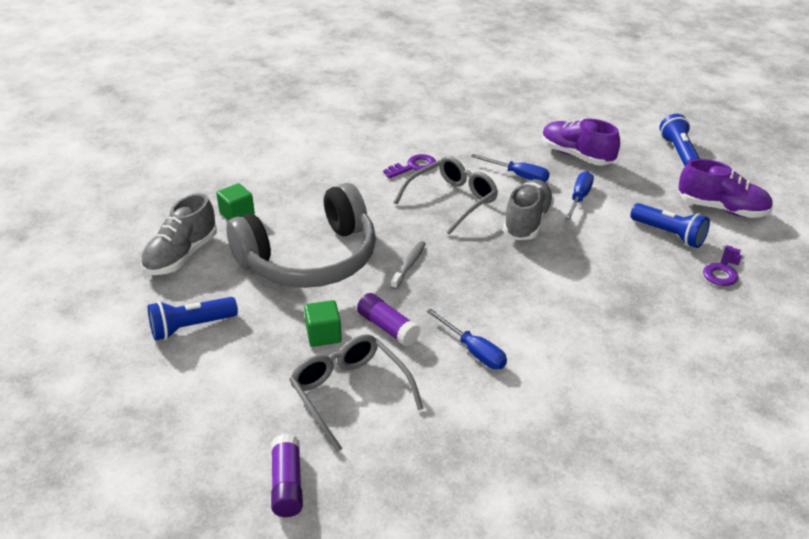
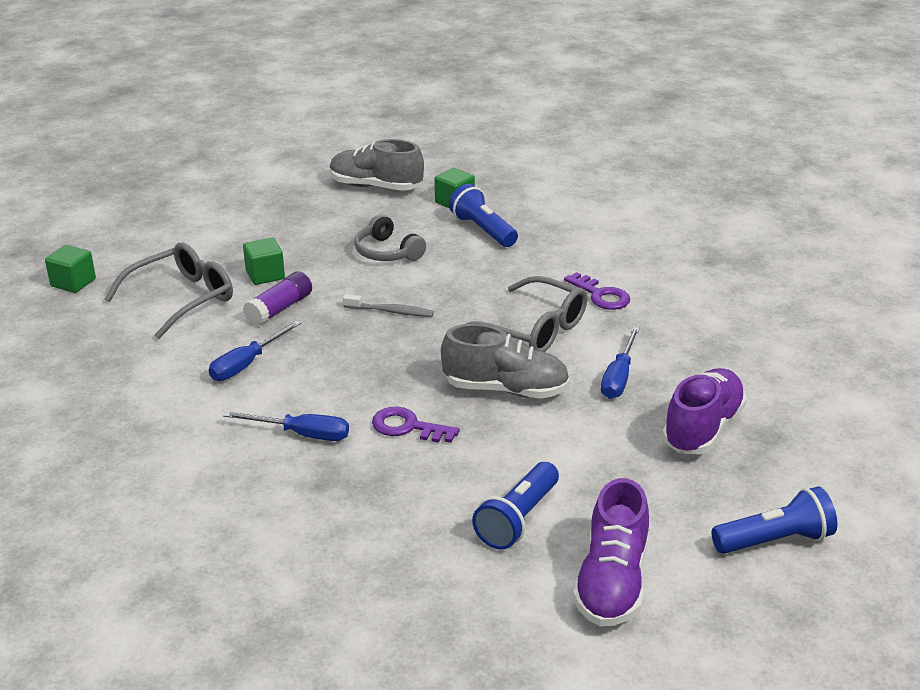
camera: 80 degrees right, 5 degrees down
blue flashlight [148,297,238,340] -> blue flashlight moved to [449,184,518,247]
grey headphones [226,183,376,288] -> grey headphones [354,214,426,261], size x0.44
purple glue stick [271,434,303,517] -> green cube [45,245,96,293]
blue screwdriver [564,171,594,222] -> blue screwdriver moved to [223,411,349,441]
purple key [703,245,742,286] -> purple key moved to [372,407,459,443]

